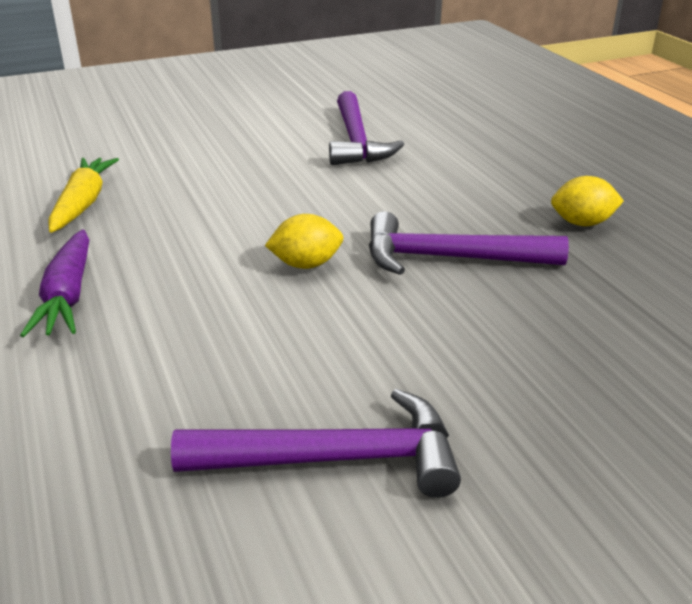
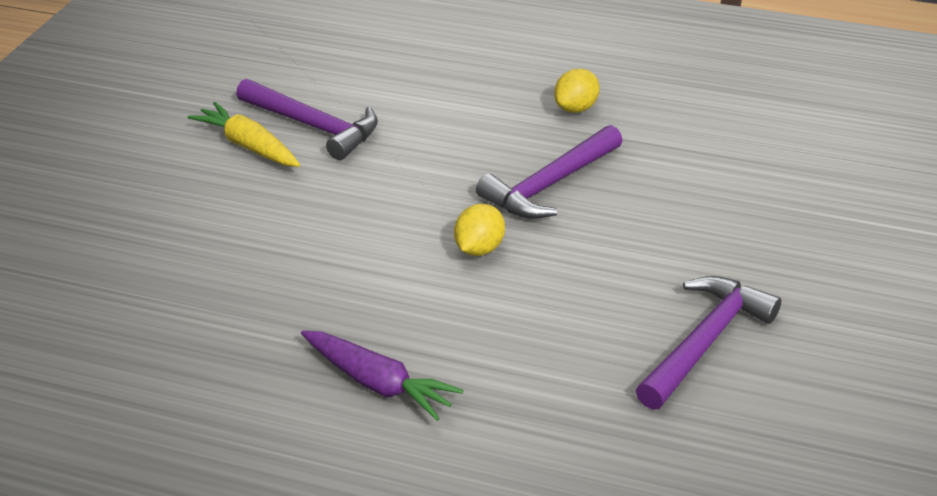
camera: 50 degrees left, 5 degrees up
yellow carrot [48,158,119,233] -> yellow carrot moved to [188,102,300,167]

